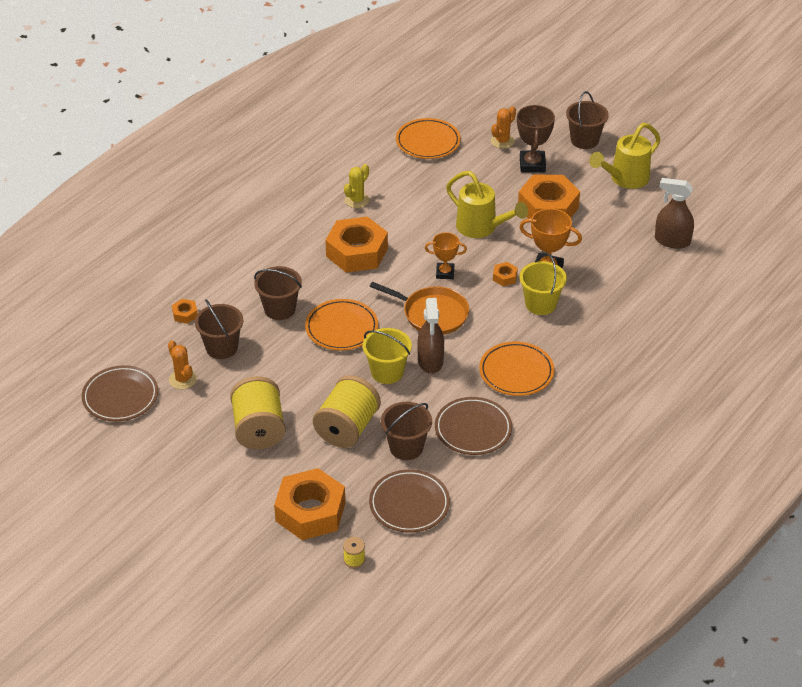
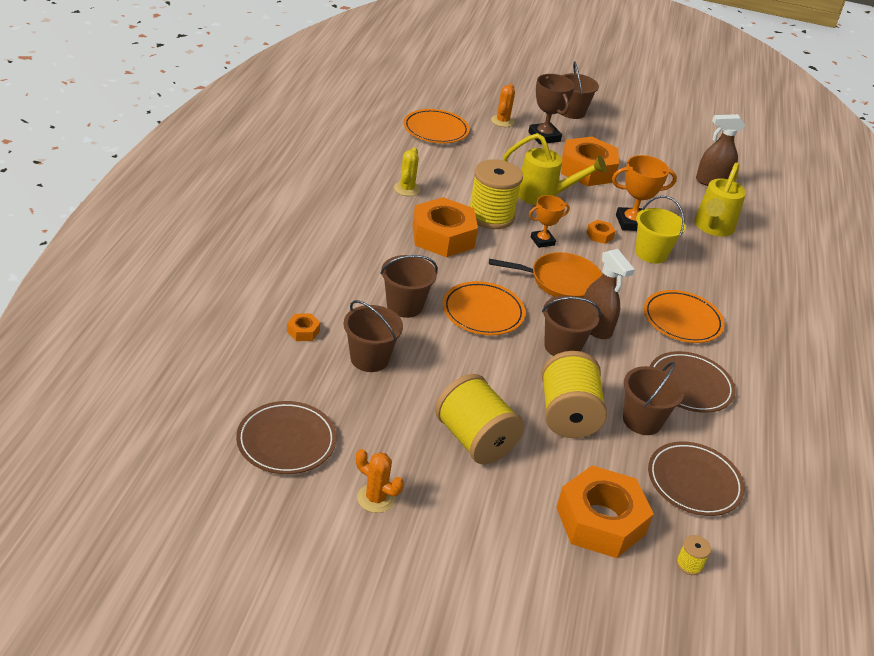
camera: 30 degrees left, 5 degrees down
orange cactus [168,340,197,389] -> orange cactus moved to [356,449,404,513]
yellow bucket [363,328,412,384] -> brown bucket [542,296,601,356]
yellow watering can [589,123,660,189] -> yellow watering can moved to [694,163,746,237]
none -> yellow spool [469,159,523,229]

